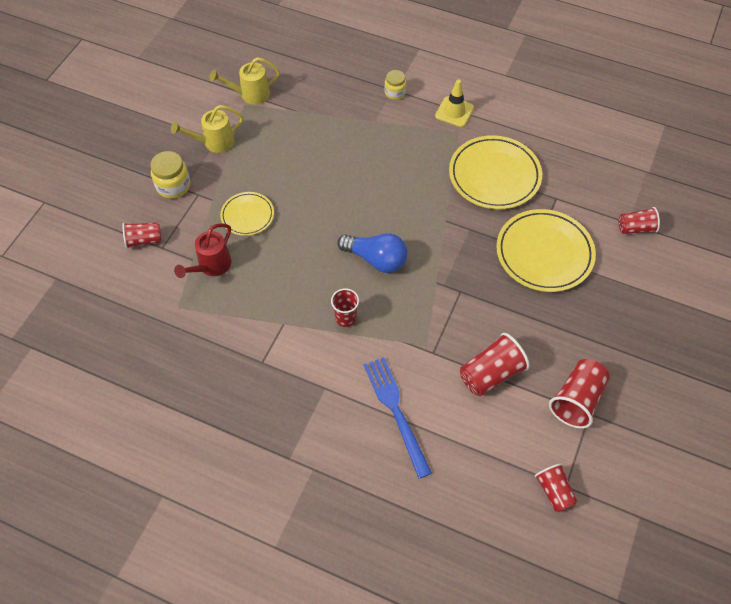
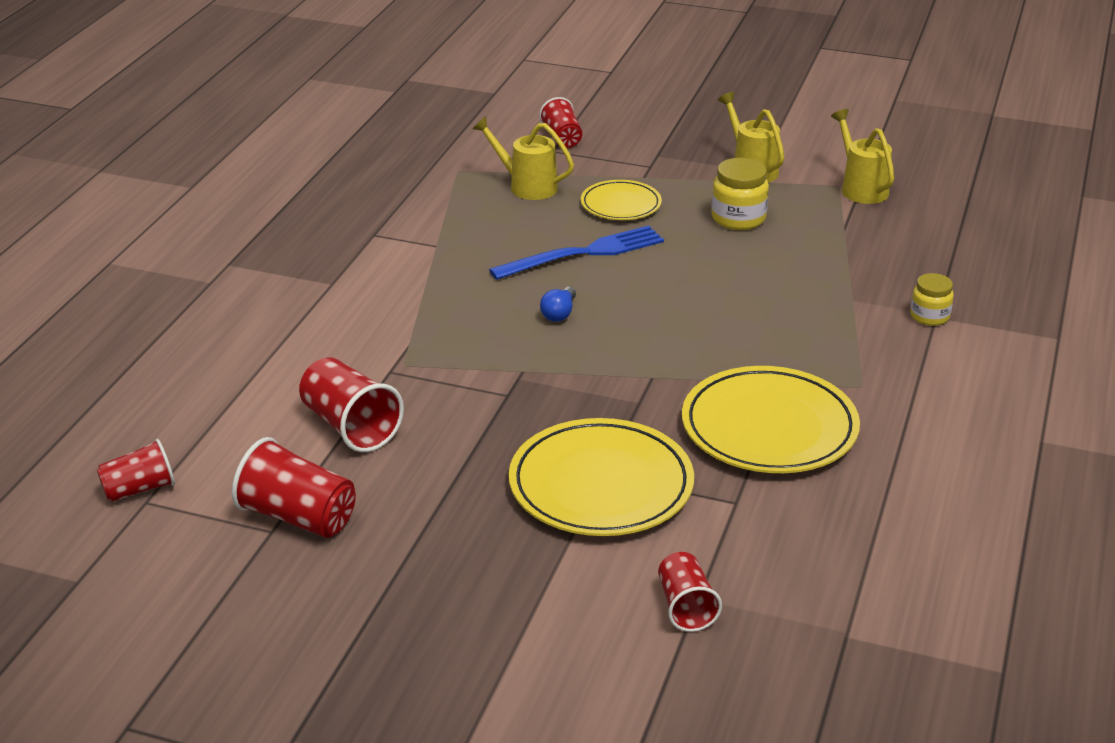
camera: 85 degrees right, 25 degrees down
yellow jar [150,151,191,199] -> yellow jar moved to [711,158,769,230]
red watering can [174,223,232,278] -> yellow watering can [472,116,574,200]
red cup [331,288,359,327] -> none
blue light bulb [337,233,407,273] -> blue light bulb [540,287,576,322], size x0.51
blue fork [364,357,432,479] -> blue fork moved to [489,226,664,280]
yellow traffic cone [435,80,474,127] -> none

